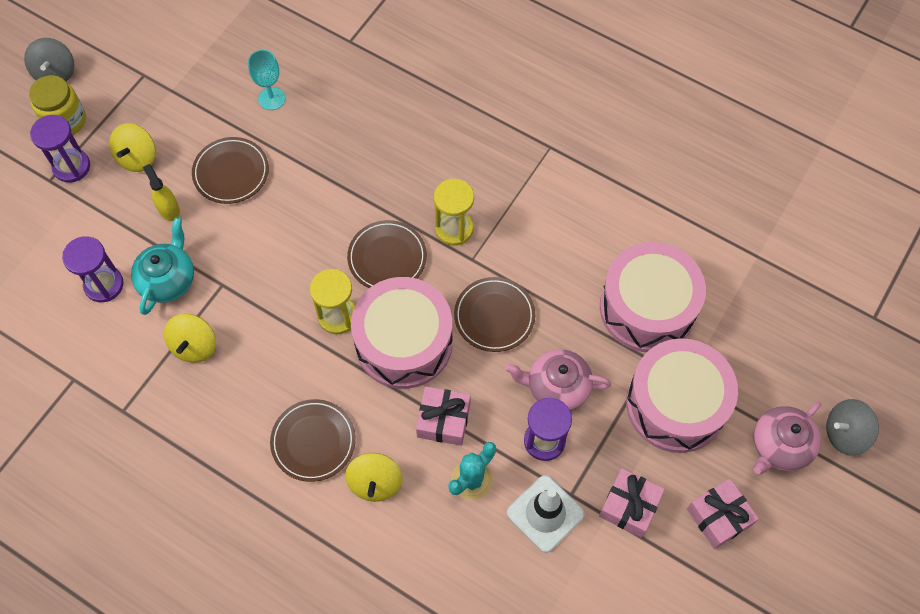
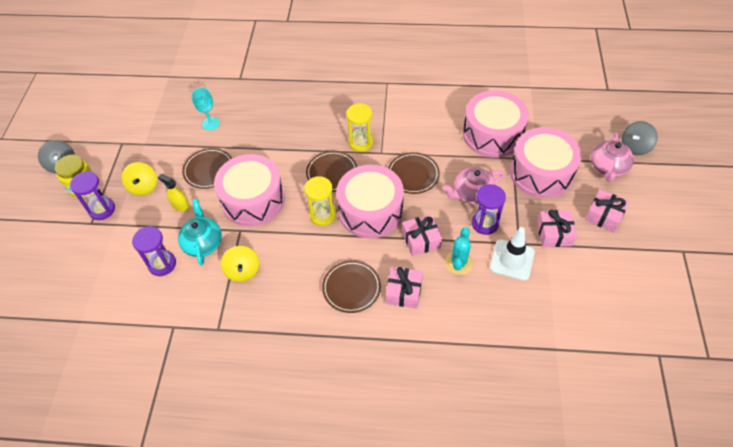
camera: 25 degrees left, 10 degrees down
yellow spinning top [345,453,403,502] -> pink gift [386,267,423,309]
none -> pink drum [214,154,285,226]

